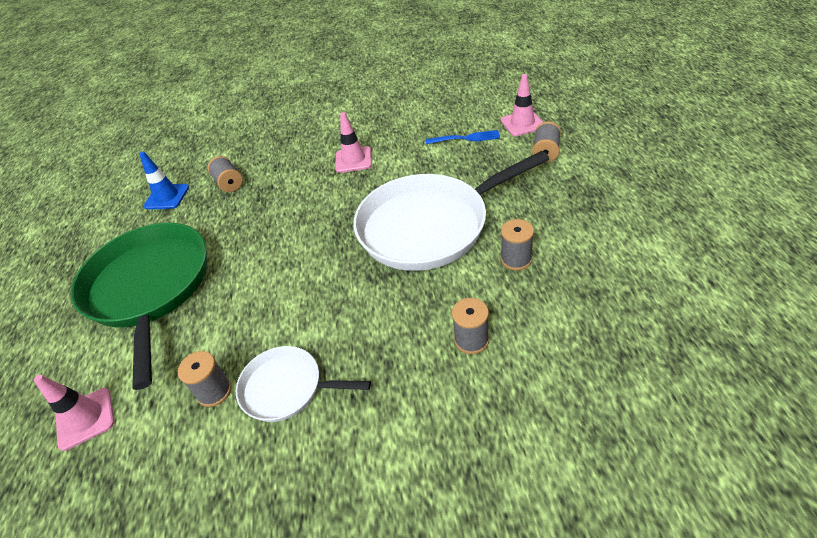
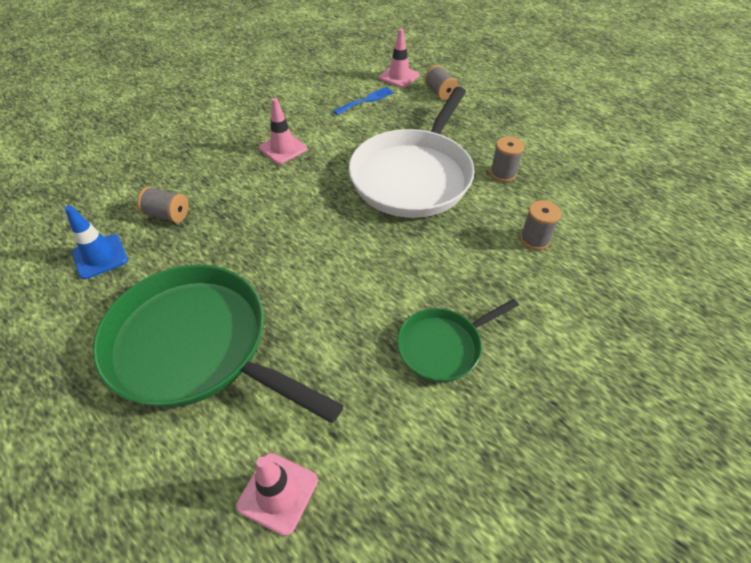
camera: 45 degrees left, 5 degrees up
grey spool [178,351,232,407] -> none
white pan [236,346,371,422] -> green pan [397,299,519,382]

